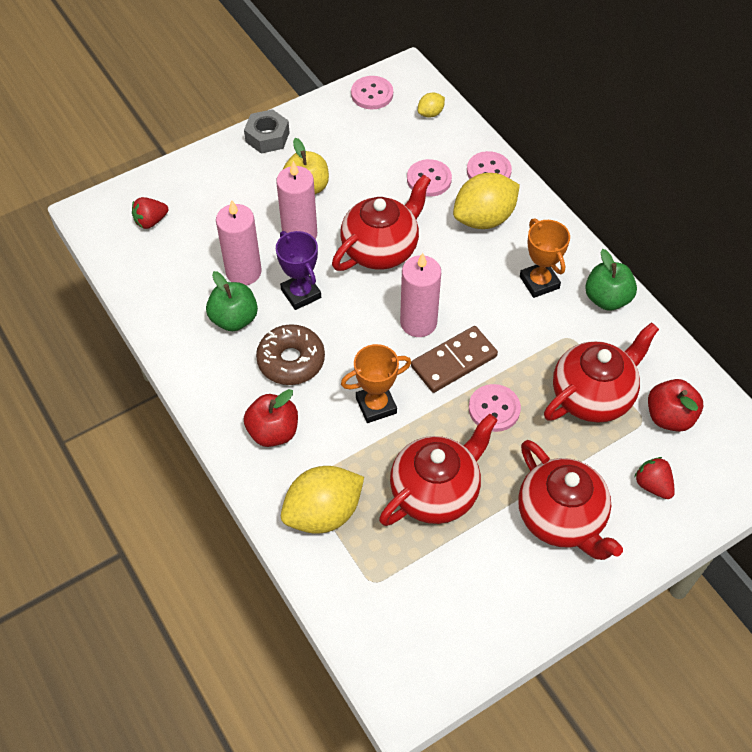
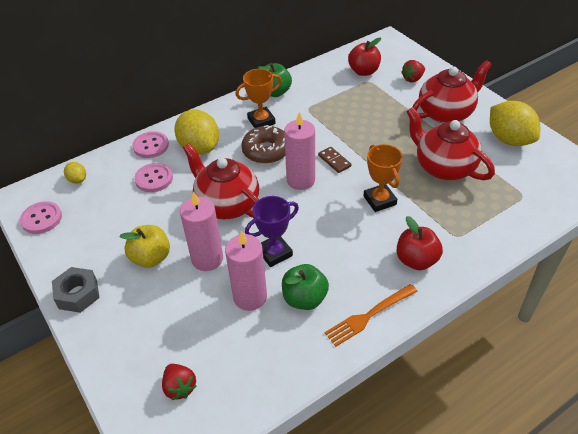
camera: 90 degrees left, 10 degrees down
brown donut [256,324,325,385] -> brown donut moved to [241,125,285,164]
yellow lemon [281,466,364,534] -> yellow lemon moved to [490,101,540,146]
brown domino [411,326,498,393] -> brown domino [318,147,351,173], size x0.57
pink button [469,384,521,432] -> none
red teapot [544,322,659,423] -> none
none -> orange fork [325,284,417,346]

